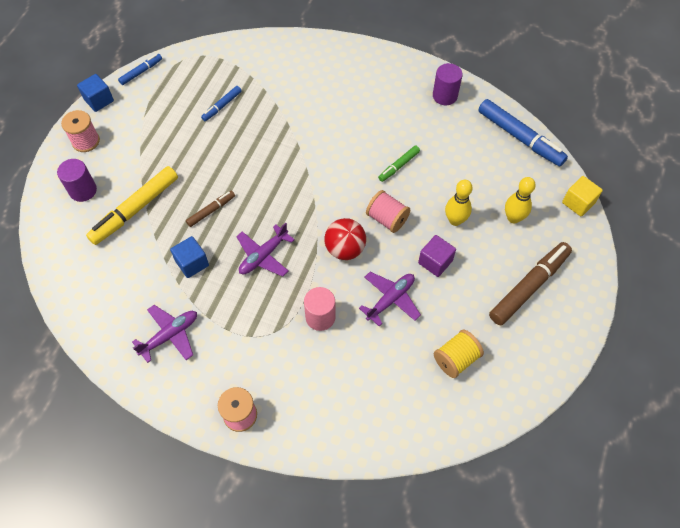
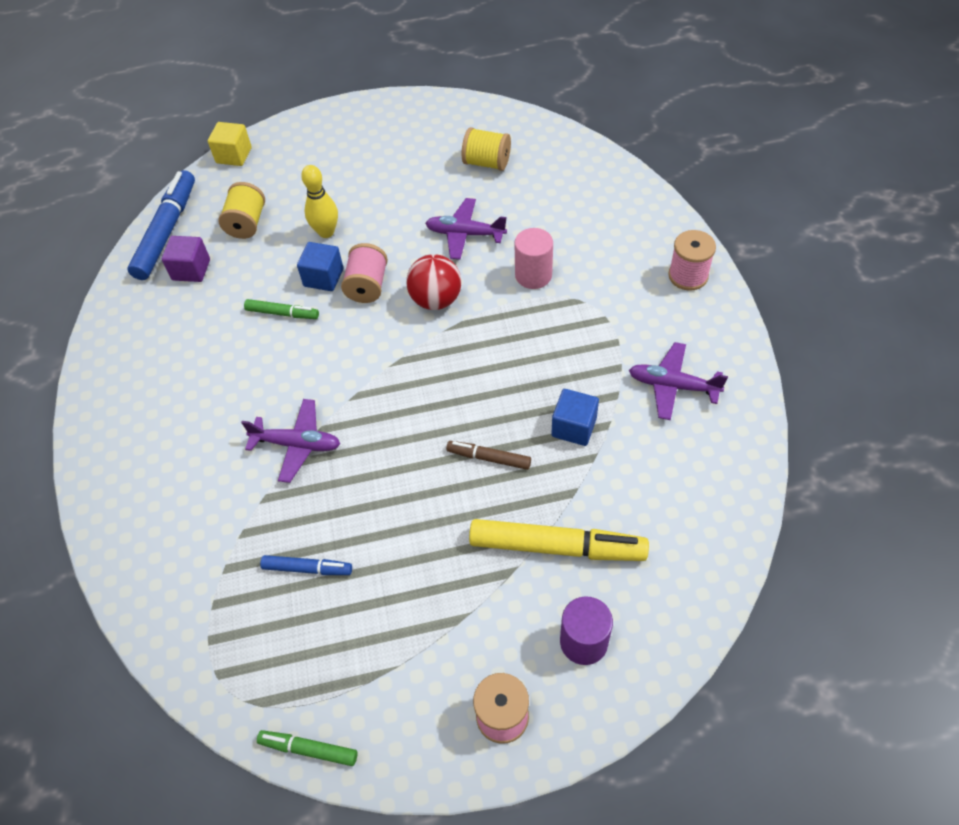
camera: 120 degrees left, 5 degrees down
blue cube [77,74,114,112] -> blue cube moved to [297,242,344,291]
blue marker [118,54,162,85] -> green marker [257,730,358,766]
purple plane [236,223,295,277] -> purple plane moved to [241,399,340,483]
purple cube [418,235,456,277] -> purple cube moved to [162,236,210,282]
purple cylinder [433,63,463,105] -> none
brown marker [489,242,572,325] -> none
yellow bowling pin [505,177,536,223] -> none
none -> yellow spool [218,182,265,239]

